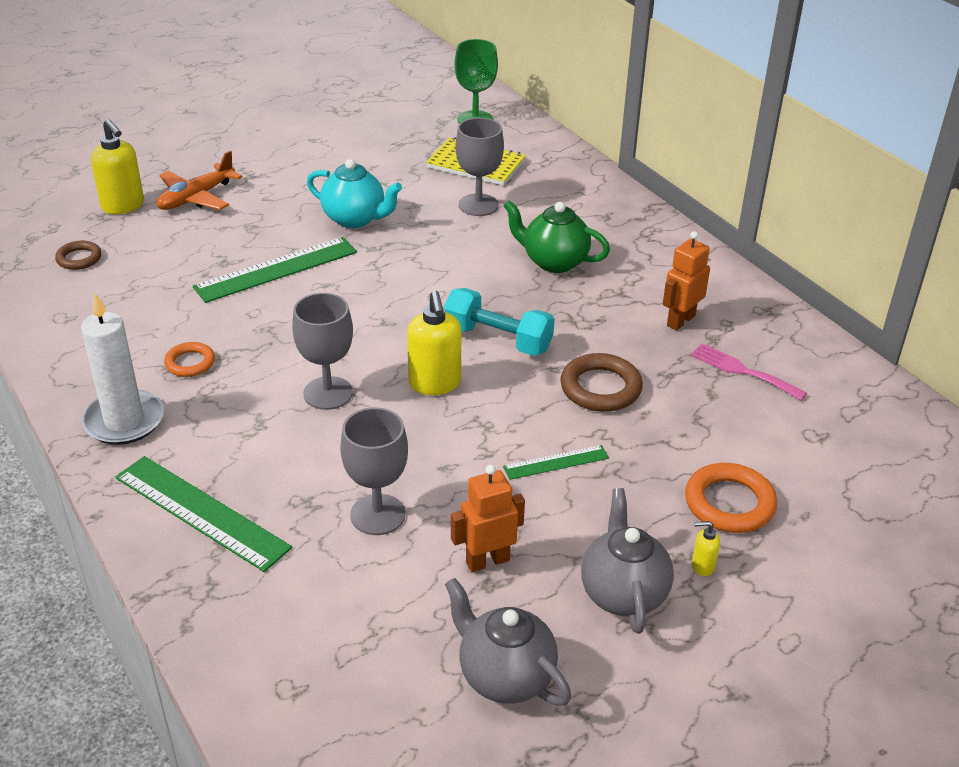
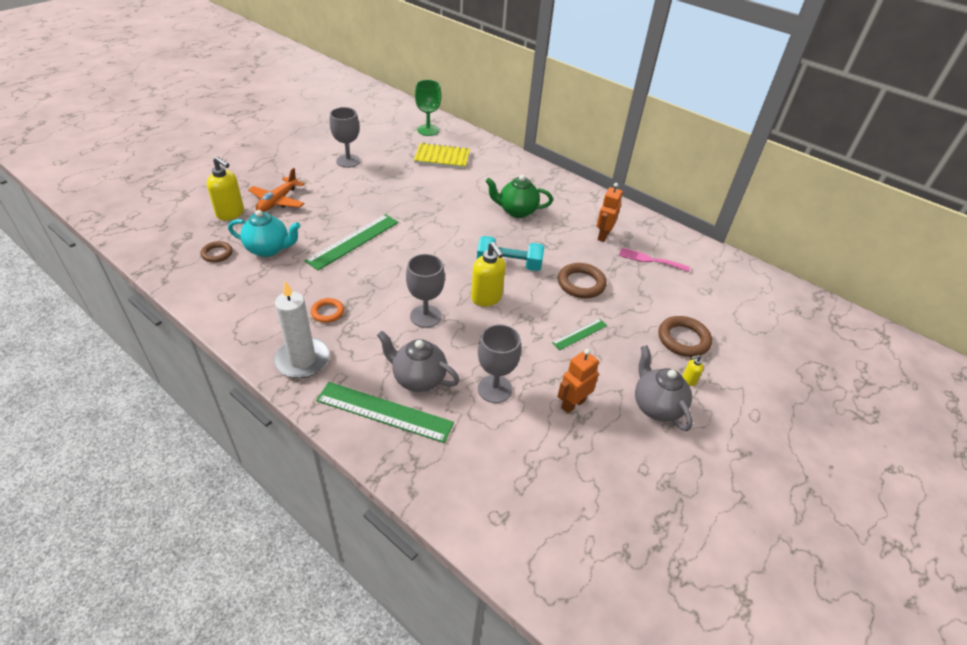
camera: 20 degrees left, 5 degrees up
turquoise teapot [307,159,402,228] -> turquoise teapot moved to [228,210,301,257]
grey teapot [445,578,571,706] -> grey teapot moved to [377,331,460,392]
grey goblet [455,118,504,216] -> grey goblet moved to [330,107,361,168]
orange ring [685,463,777,533] -> brown ring [658,316,712,357]

